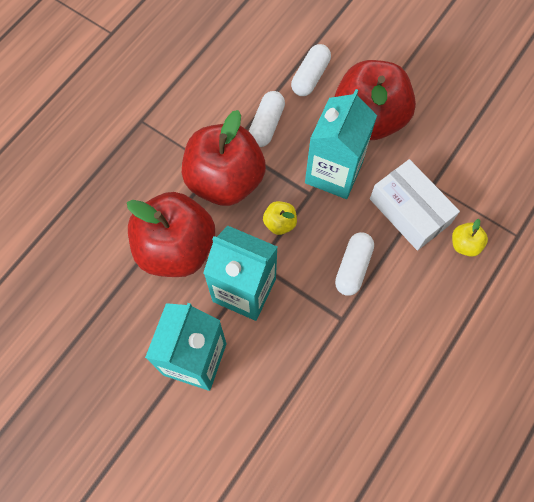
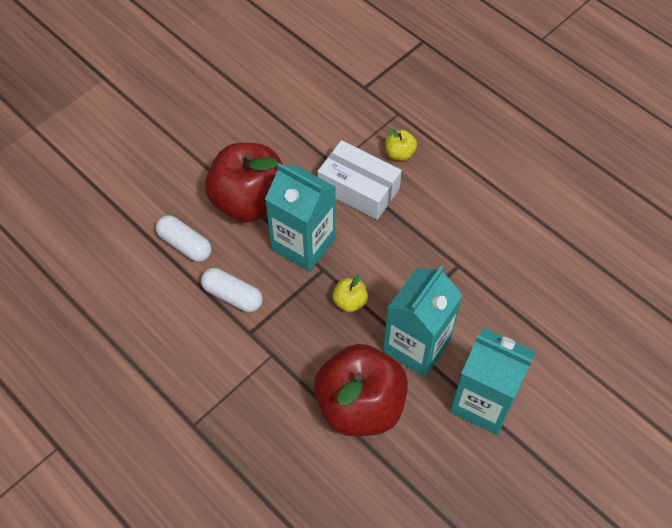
camera: 80 degrees left, 10 degrees down
red apple [182,110,266,206] -> none
white capsule [335,232,374,296] -> none
white box [370,159,460,251] -> white box turned 60 degrees clockwise [318,140,402,220]

